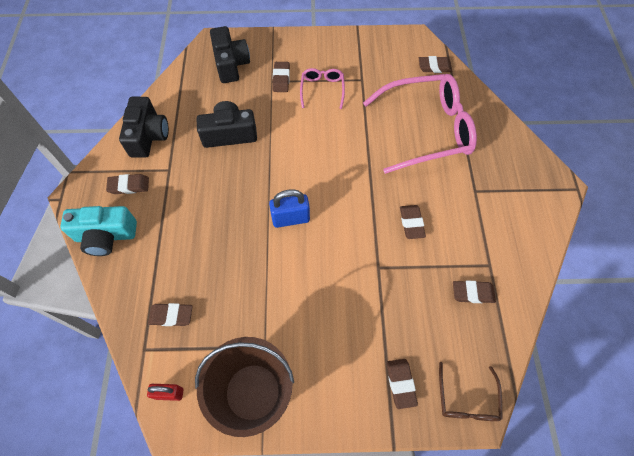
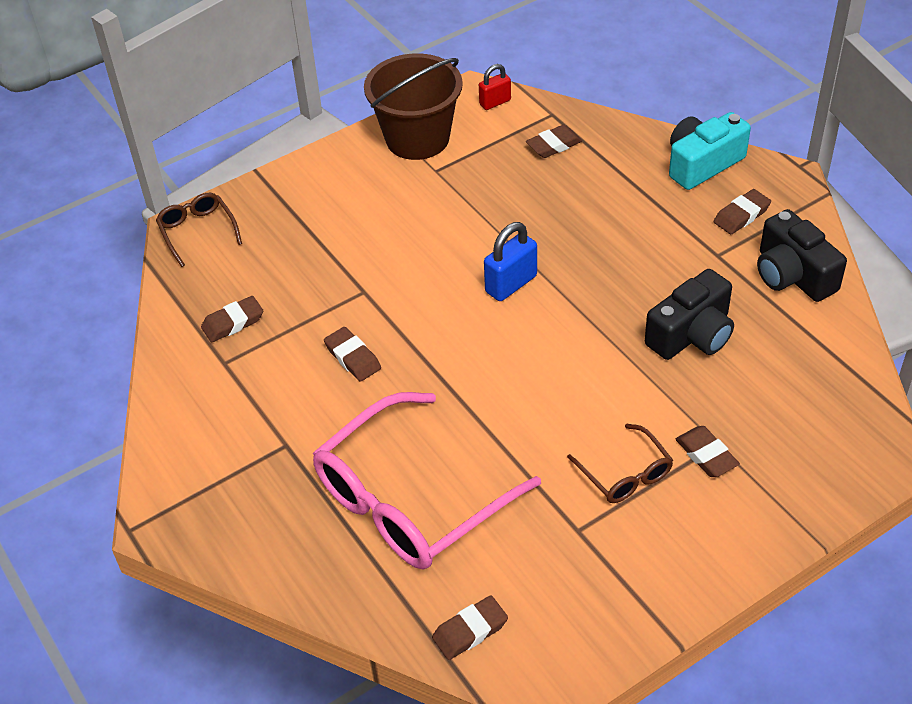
camera: 150 degrees right, 15 degrees down
black camera [210,26,250,83] -> none
pink glasses [300,68,345,109] -> brown glasses [567,424,673,503]
brown eraser [386,359,418,409] -> none

